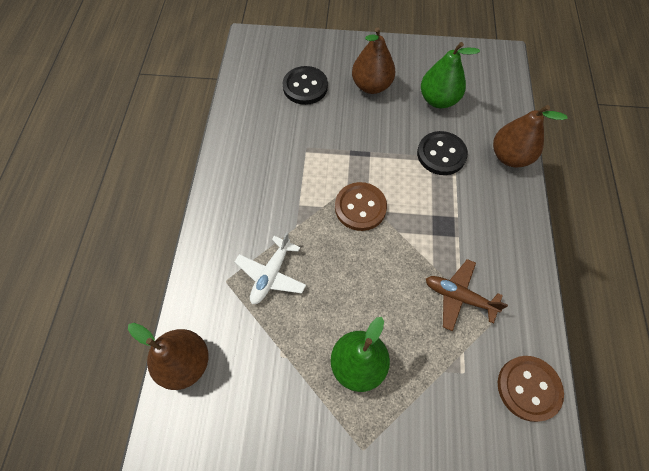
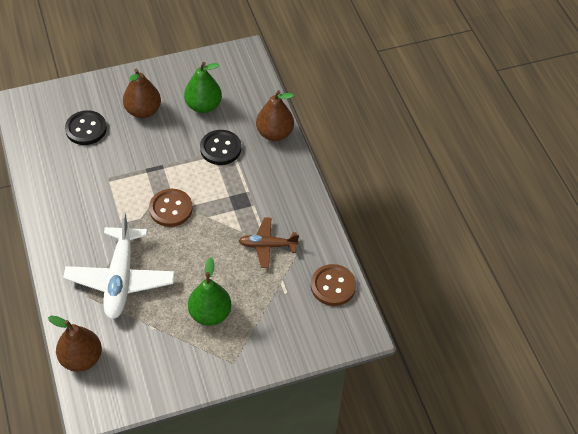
camera: 25 degrees left, 10 degrees down
white plane [235,232,306,305] -> white plane [63,212,175,319], size x1.77

